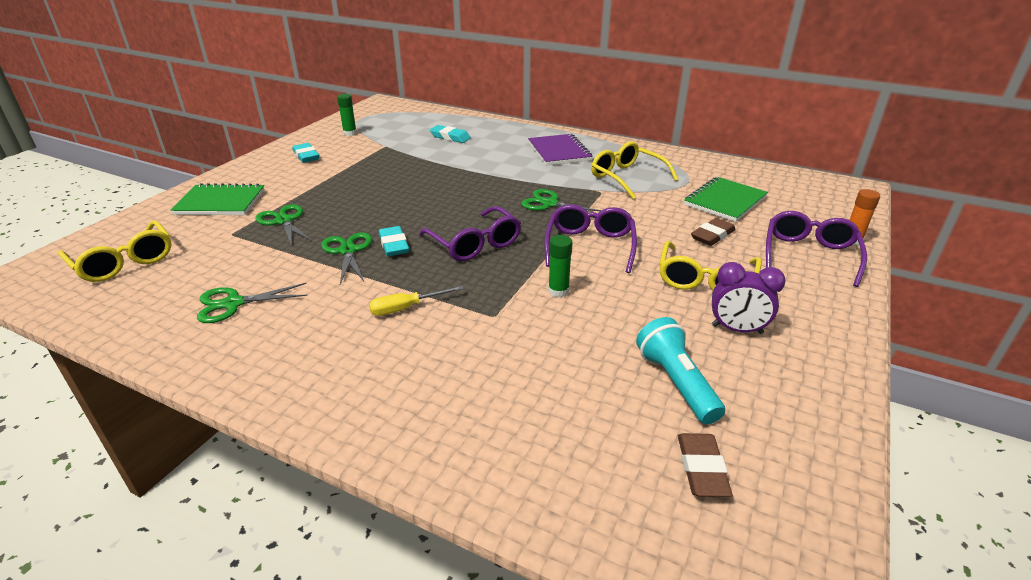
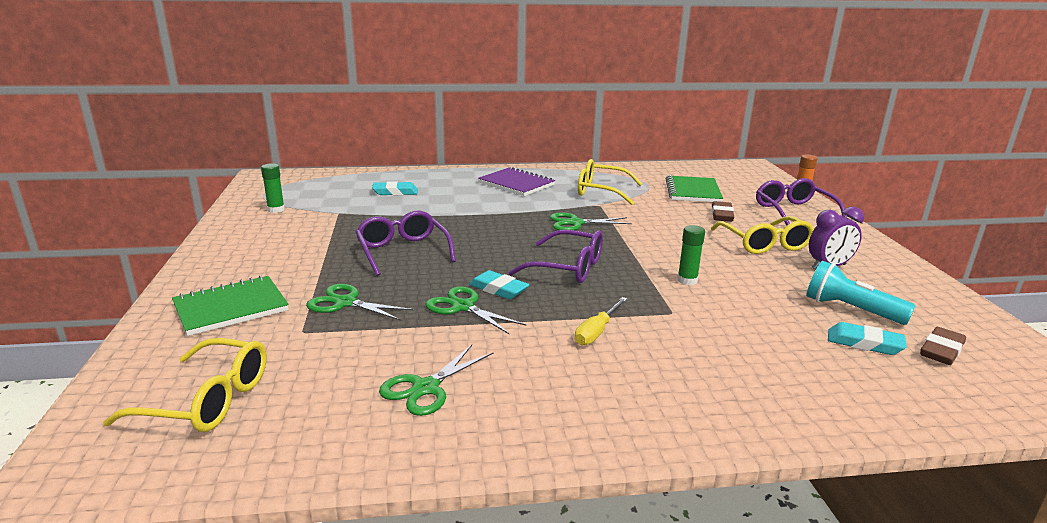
camera: 35 degrees left, 10 degrees down
turquoise eraser [293,143,319,163] -> turquoise eraser moved to [828,322,907,355]
purple glasses [544,204,637,273] -> purple glasses moved to [356,211,456,276]
brown eraser [678,433,732,497] -> brown eraser turned 75 degrees clockwise [920,327,966,365]

